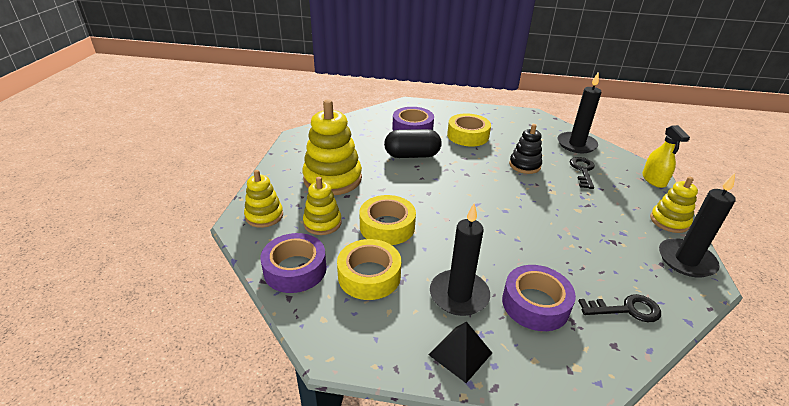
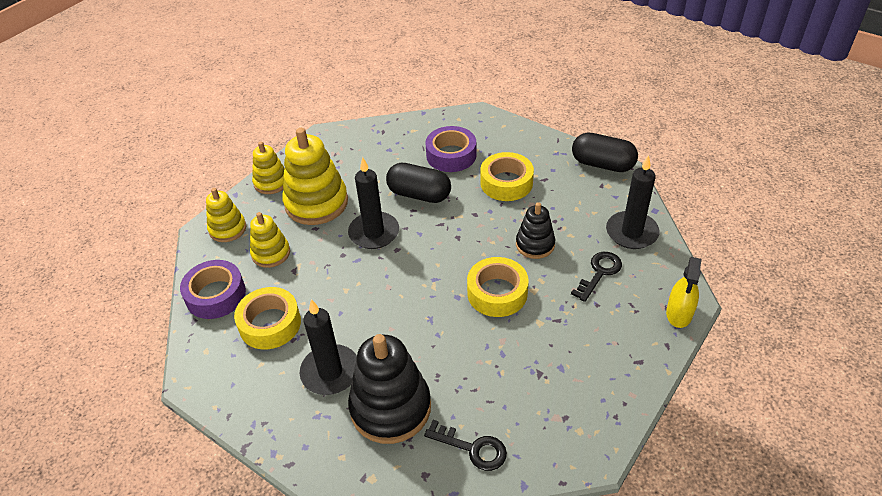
camera: 30 degrees right, 10 degrees up
yellow tape [359,195,416,245] -> yellow tape moved to [467,257,529,317]
black pyramid [429,321,492,383] -> none
purple tape [502,265,576,331] -> black stacking toy [348,334,431,444]
yellow stacking toy [650,177,698,233] -> yellow stacking toy moved to [252,141,285,194]
black candle [659,173,736,278] -> black candle moved to [348,157,399,249]
none -> black capsule [572,133,638,172]

